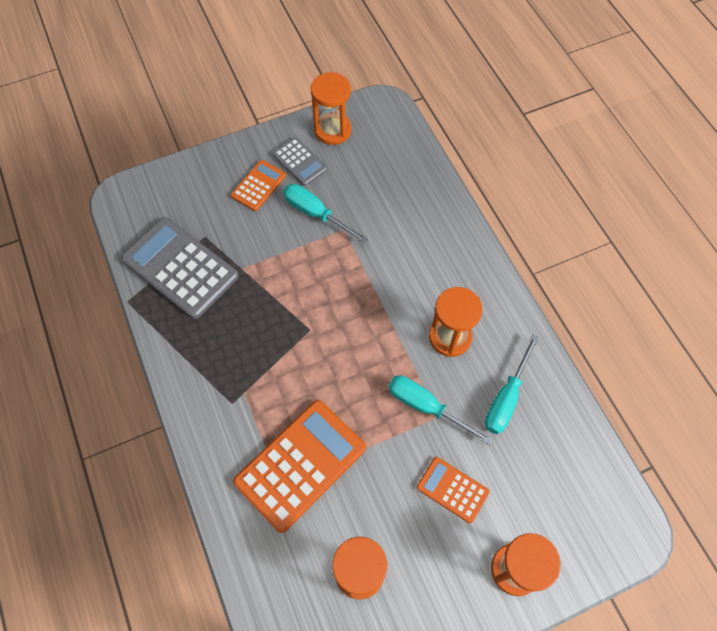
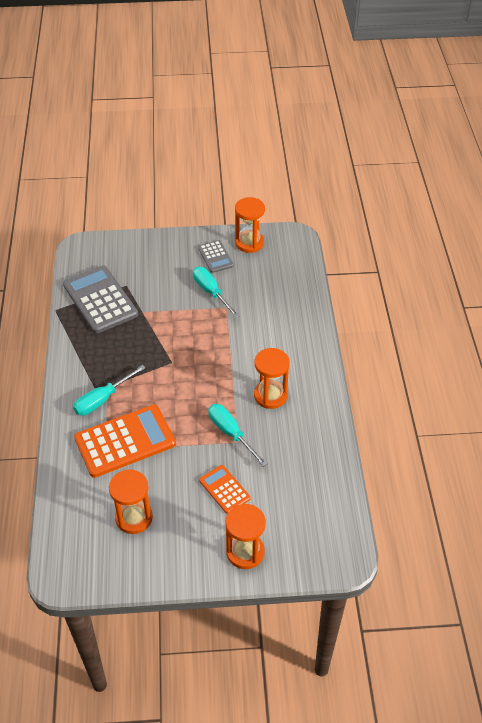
camera: 20 degrees right, 15 degrees down
orange calculator [231,160,286,211] -> none
turquoise screwdriver [485,335,539,434] -> turquoise screwdriver moved to [73,365,146,416]

